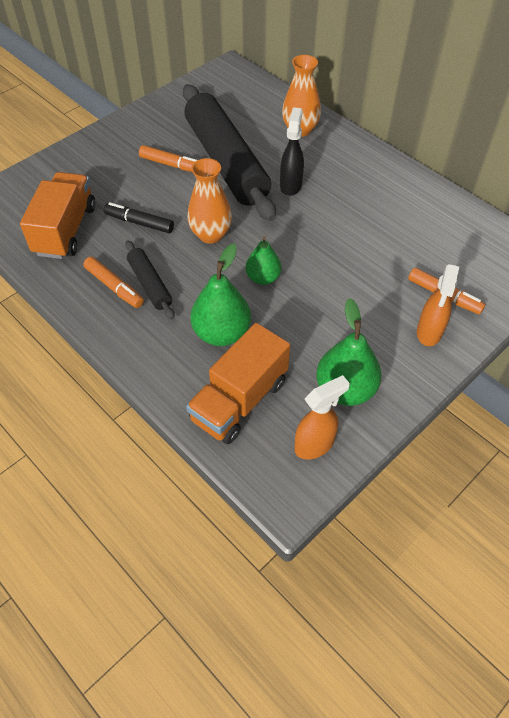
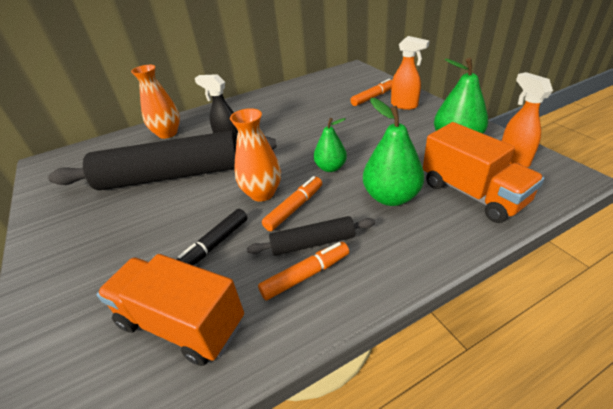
camera: 70 degrees left, 15 degrees down
orange marker [139,145,197,172] -> orange marker moved to [262,176,322,231]

